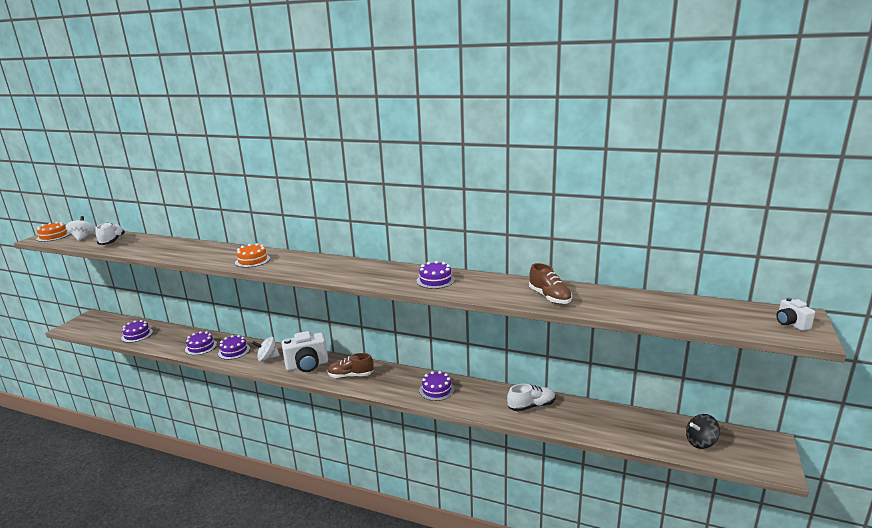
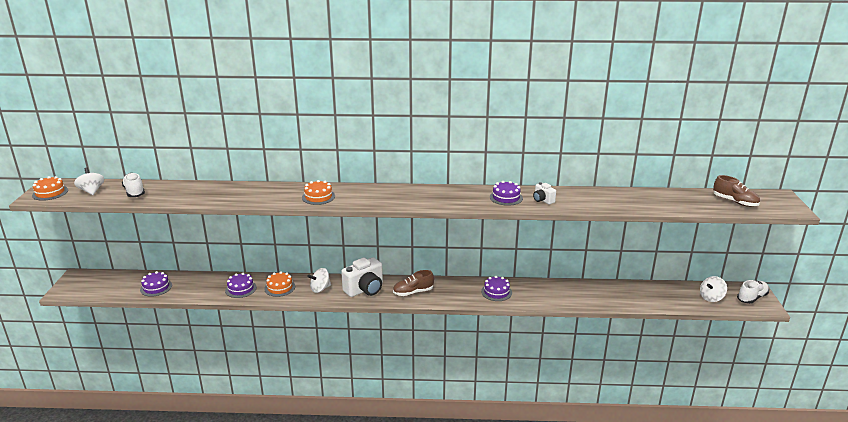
camera: 20 degrees left, 5 degrees up
purple cake [218,335,250,360] -> orange cake [264,271,295,297]
white shoe [507,384,555,412] -> white shoe moved to [737,280,769,304]
brown shoe [529,263,572,304] -> brown shoe moved to [713,175,760,207]
black spinning top [686,414,720,449] -> white spinning top [700,276,727,302]
white camera [776,298,815,331] -> white camera moved to [533,182,556,204]

